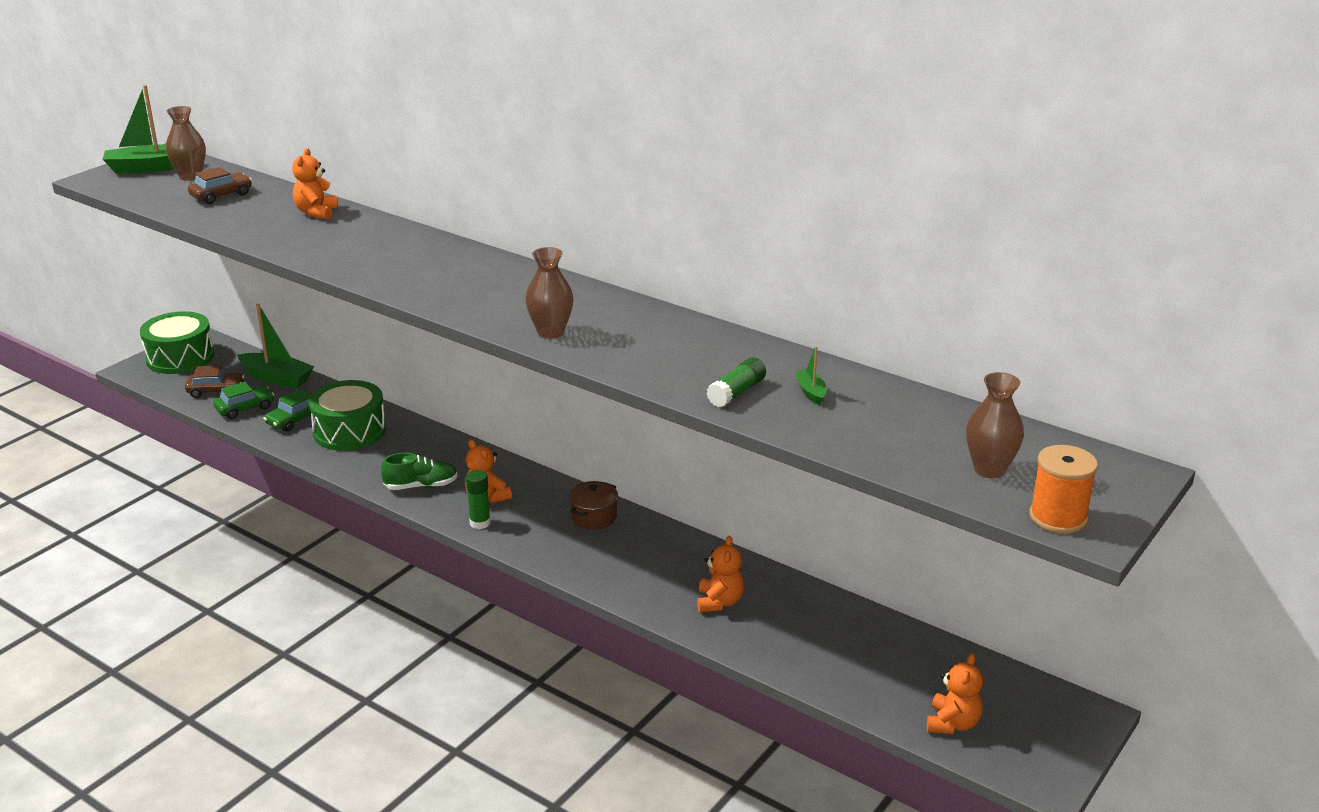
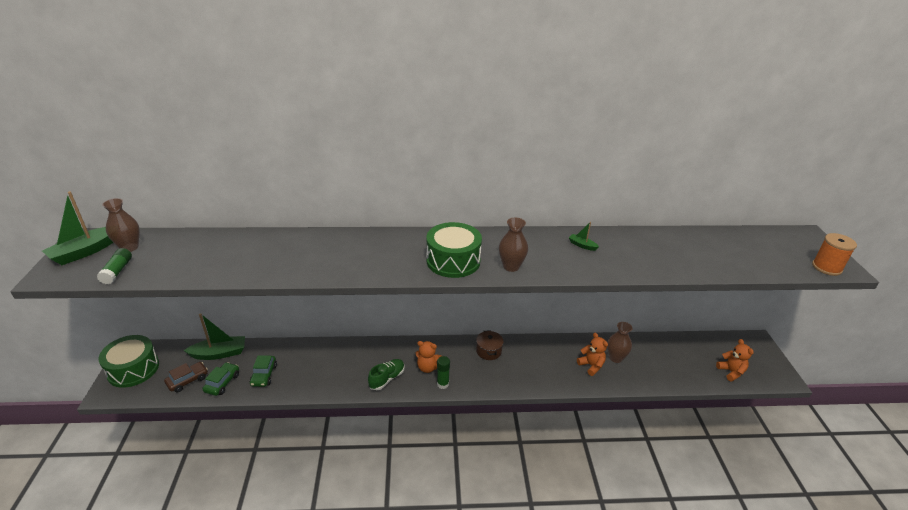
camera: 40 degrees left, 5 degrees up
brown car [188,167,252,204] -> none
orange teddy bear [292,148,338,219] -> none
green drum [309,380,386,451] -> green drum moved to [426,222,482,278]
green glue stick [706,357,766,407] -> green glue stick moved to [97,248,132,284]
green boat [795,346,826,405] -> green boat moved to [569,222,599,251]
brown vase [966,372,1024,478] -> brown vase moved to [607,322,633,363]

